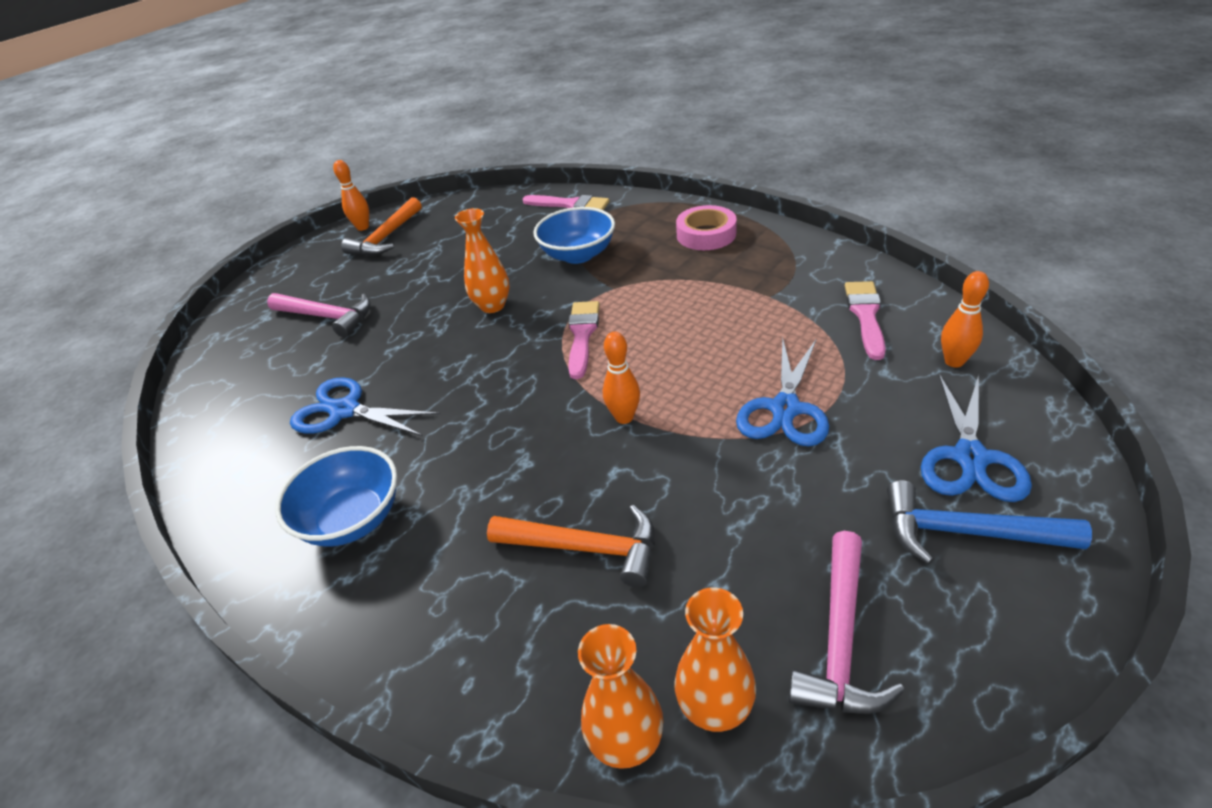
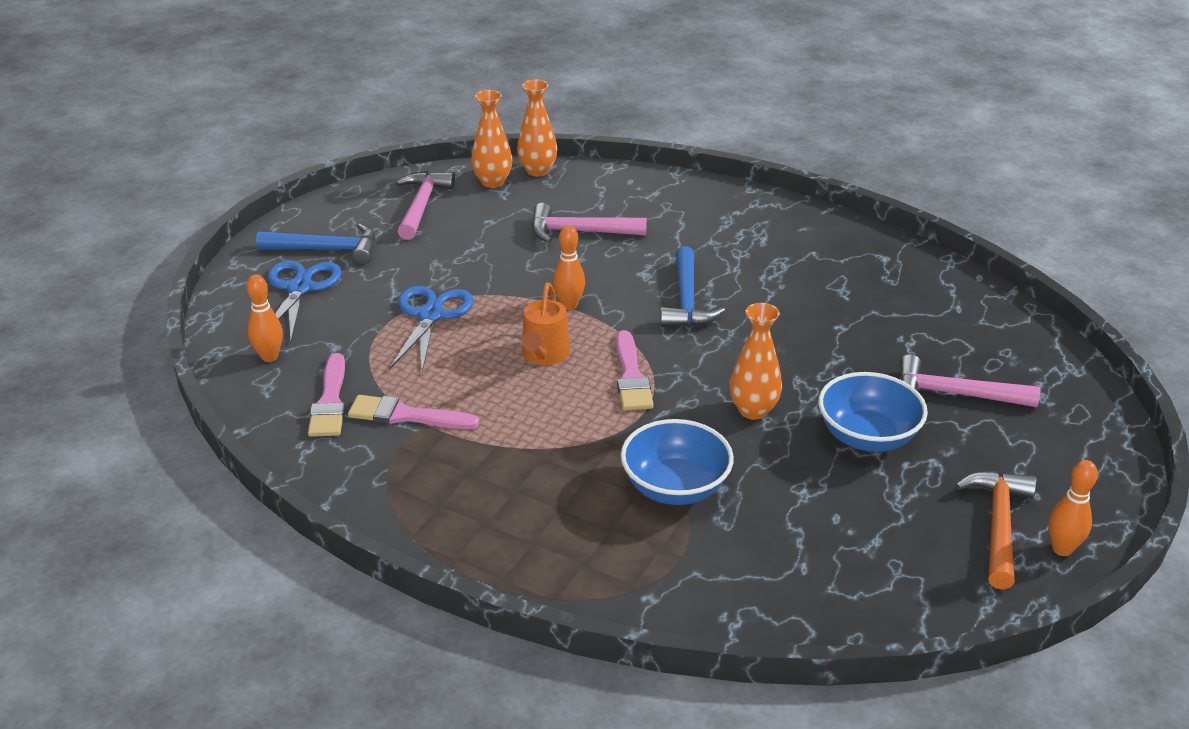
camera: 165 degrees right, 5 degrees down
blue bowl [275,446,398,546] -> blue bowl moved to [818,372,928,452]
blue scissors [290,377,440,436] -> none
orange hammer [487,505,655,588] -> pink hammer [532,203,647,243]
pink brush [523,195,610,210] -> pink brush moved to [348,395,479,429]
pink tape [676,205,737,250] -> none
none -> orange watering can [522,282,570,365]
none -> blue hammer [660,246,725,327]

